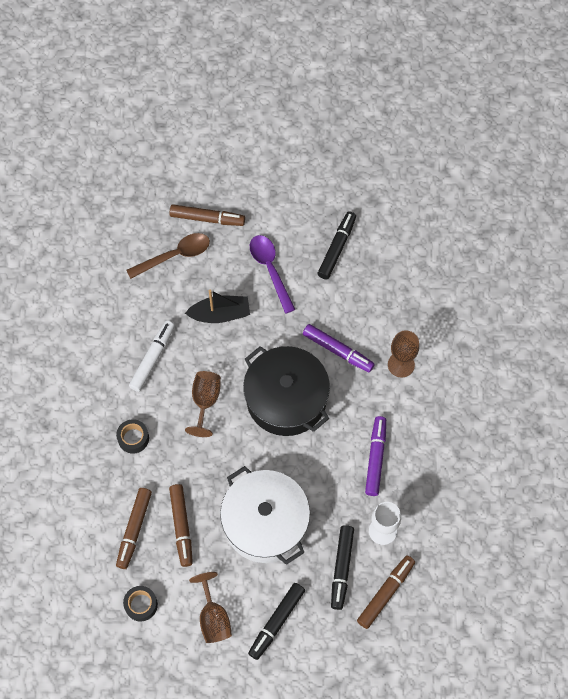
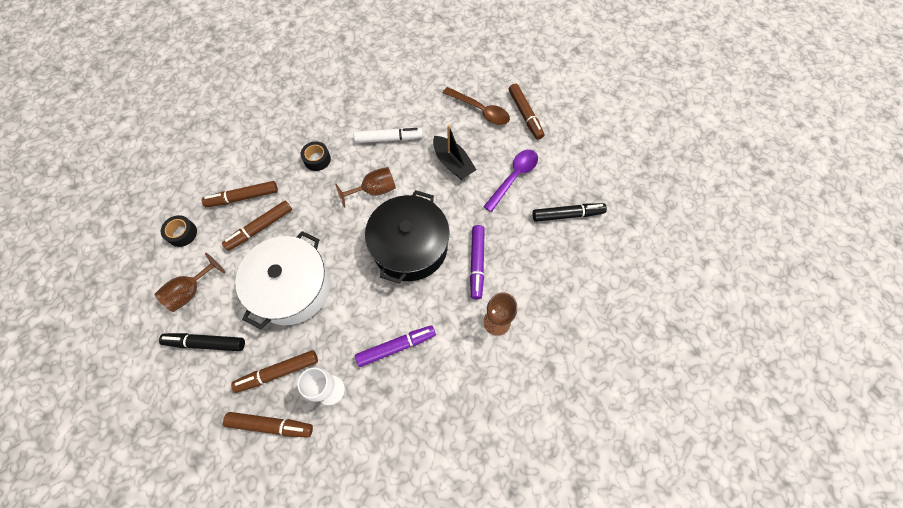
camera: 60 degrees right, 0 degrees up
black marker [331,525,354,610] -> brown marker [231,350,318,393]

